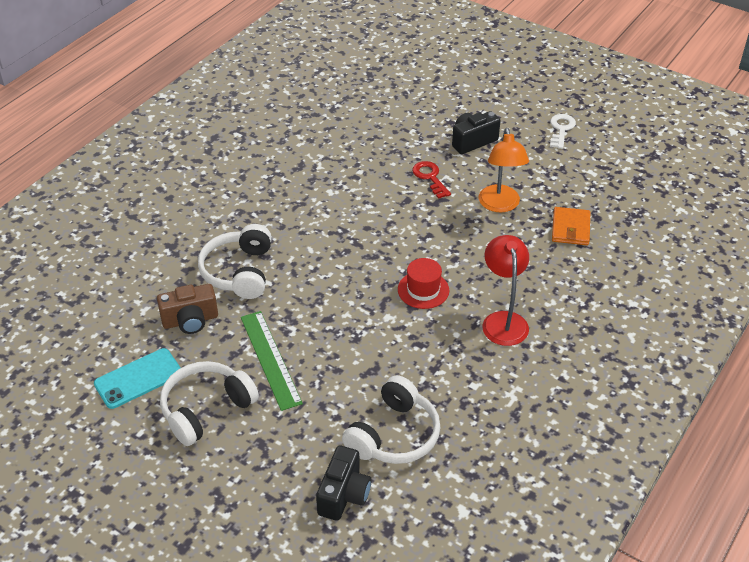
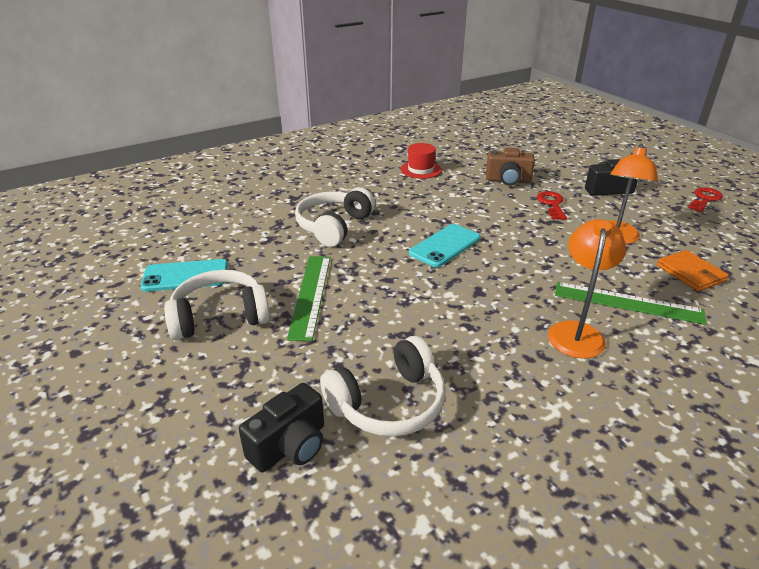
camera: 25 degrees right, 10 degrees down
brown camera [157,284,218,334] -> brown camera moved to [486,147,535,186]
red hat [398,258,449,309] -> red hat moved to [400,143,442,179]
red lamp [482,235,529,346] -> orange lamp [548,219,626,359]
white key [550,114,576,149] -> red key [688,187,723,212]
orange wallet [552,207,590,245] -> orange wallet turned 60 degrees counterclockwise [657,250,729,292]
none -> turquoise phone [409,224,481,267]
none -> green ruler [555,282,707,325]

